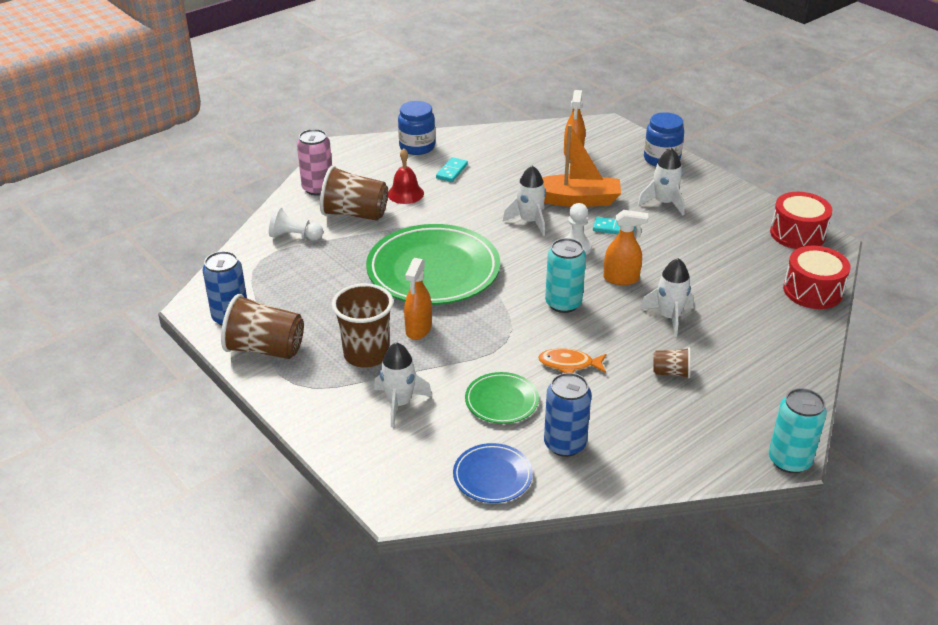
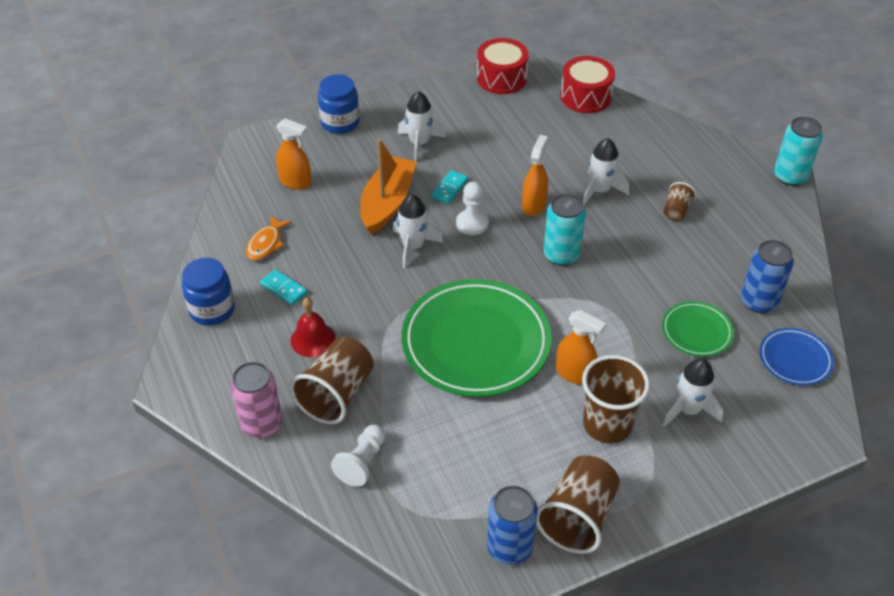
camera: 75 degrees left, 10 degrees up
orange fish [538,348,607,373] -> orange fish moved to [246,215,292,261]

